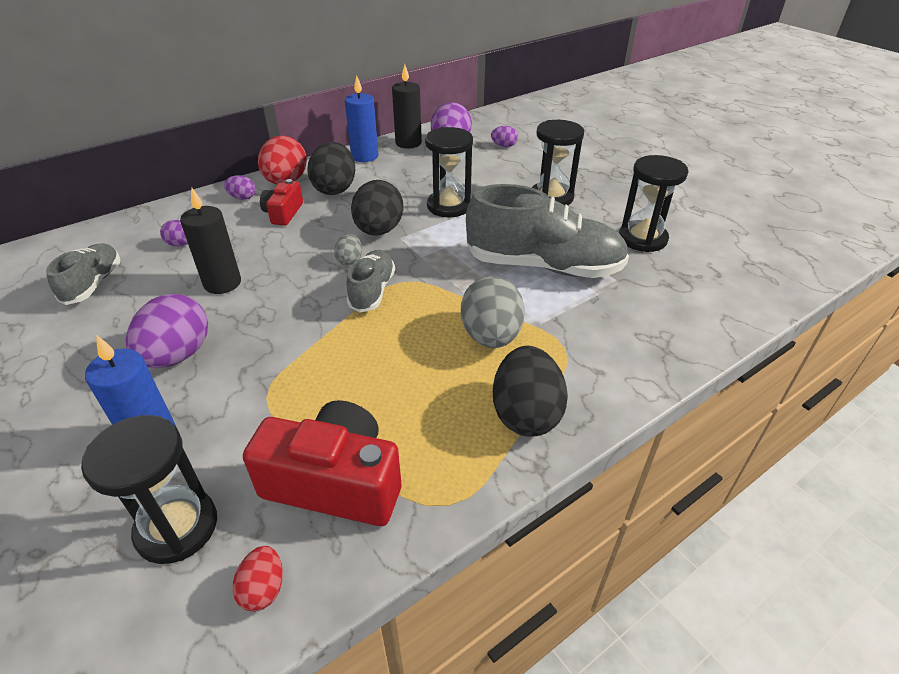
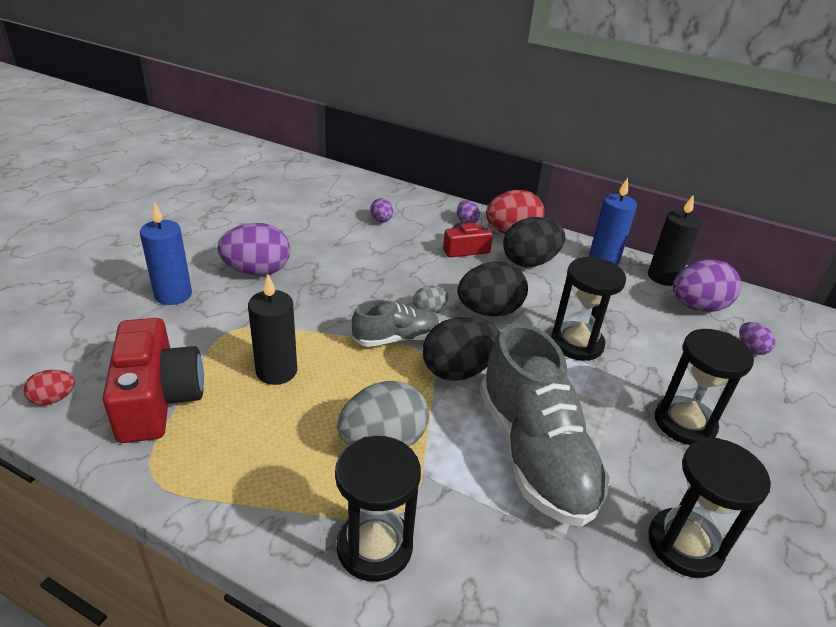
camera: 60 degrees right, 5 degrees down
grey shoe [46,243,120,305] -> none
black hourglass [81,415,217,564] -> black hourglass moved to [335,436,421,582]
black candle [180,187,241,294] -> black candle moved to [248,274,297,385]
black egg [493,346,568,437] -> black egg moved to [423,316,500,381]

